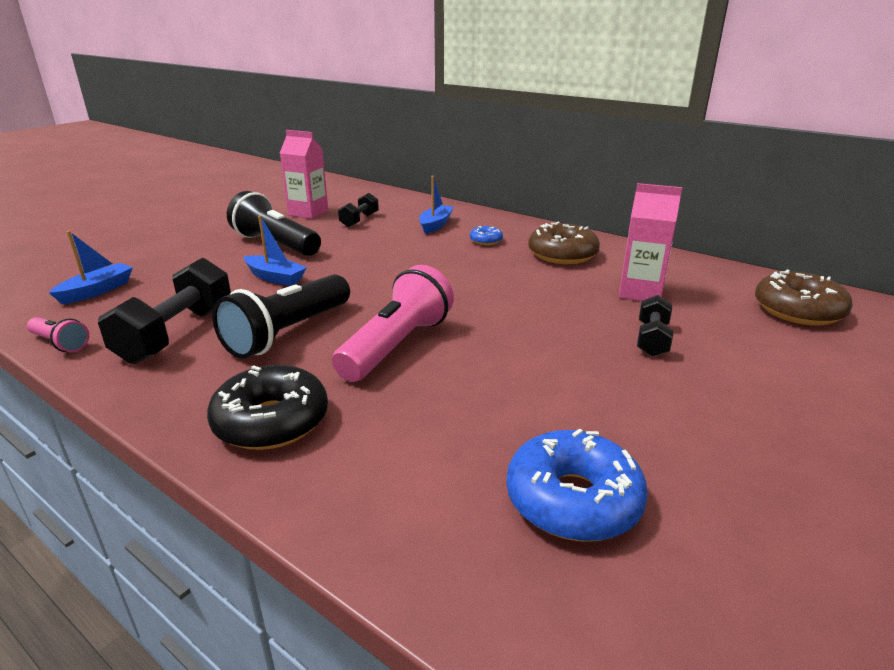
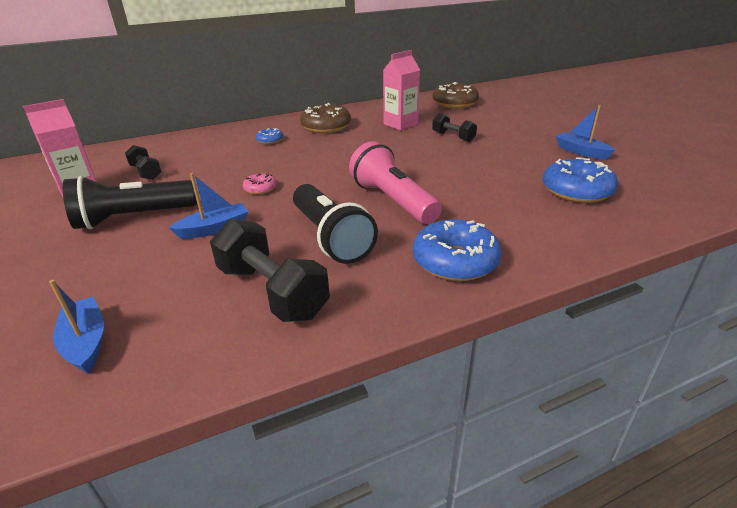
camera: 60 degrees left, 5 degrees up
pink flashlight [27,317,89,352] -> none
black donut [207,365,328,450] -> blue donut [413,219,502,281]
blue boat [419,176,454,234] -> blue boat moved to [555,105,615,160]
none -> pink donut [243,173,277,195]

